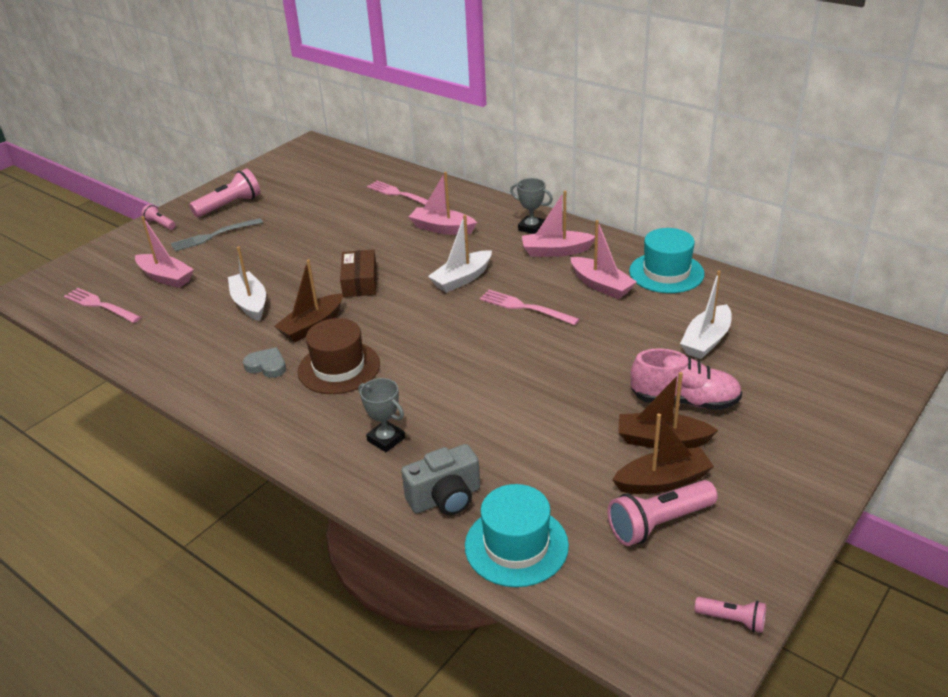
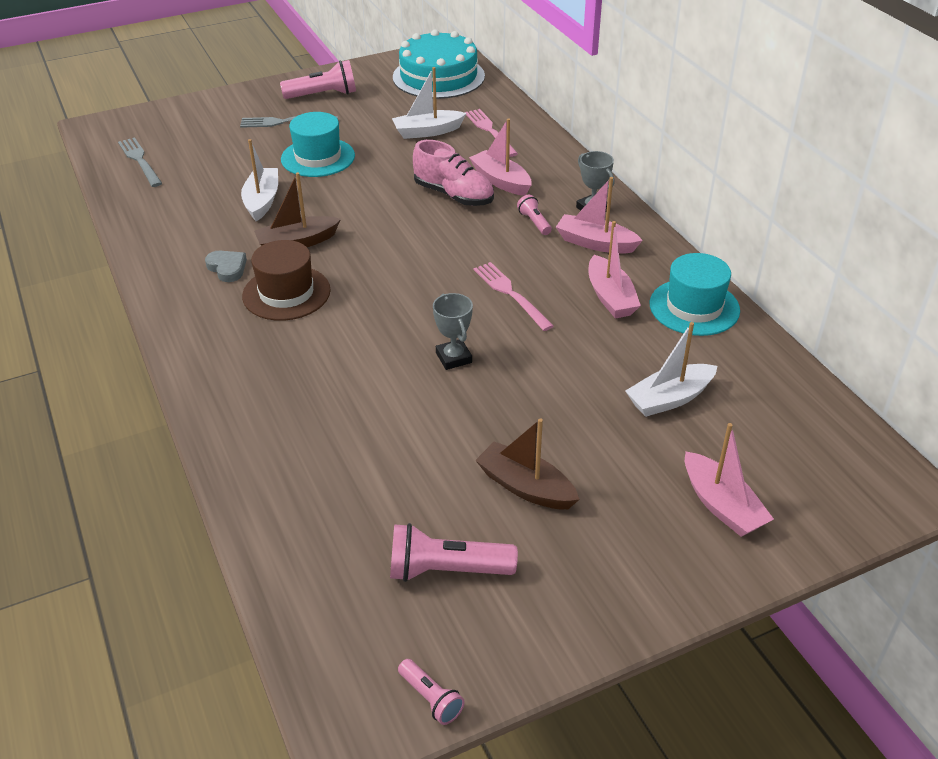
camera: 25 degrees right, 5 degrees up
pink fork [64,288,141,323] -> grey fork [118,137,162,187]
pink boat [135,216,194,288] -> pink boat moved to [685,423,774,537]
pink flashlight [141,204,176,230] -> pink flashlight moved to [517,194,552,235]
brown box [340,249,377,297] -> none
grey trophy [358,378,405,452] -> grey trophy moved to [433,293,473,370]
grey camera [401,444,480,515] -> none
white boat [428,215,492,293] -> white boat moved to [392,67,466,139]
turquoise hat [465,484,569,587] -> turquoise hat moved to [281,112,355,177]
brown boat [612,413,714,494] -> none
pink shoe [630,349,742,410] -> pink shoe moved to [413,140,494,206]
none -> turquoise cake [393,29,485,99]

